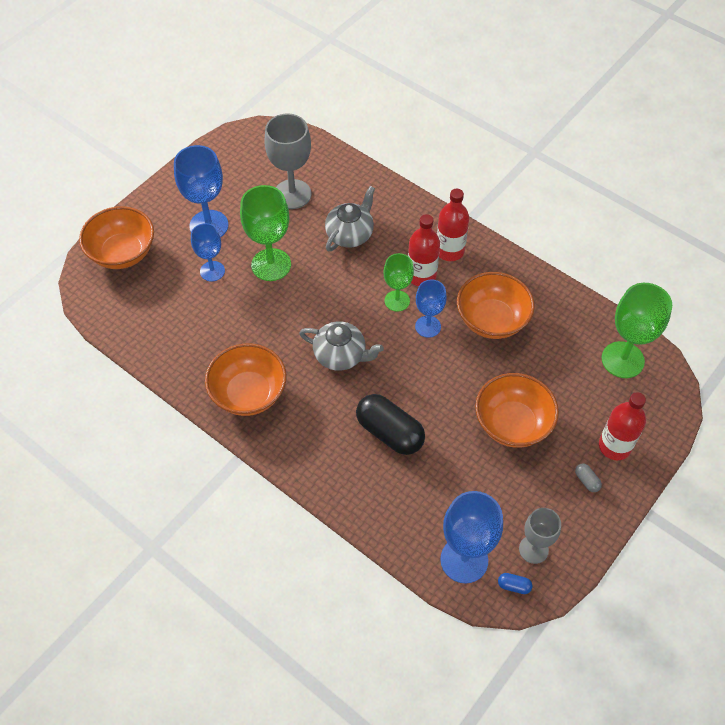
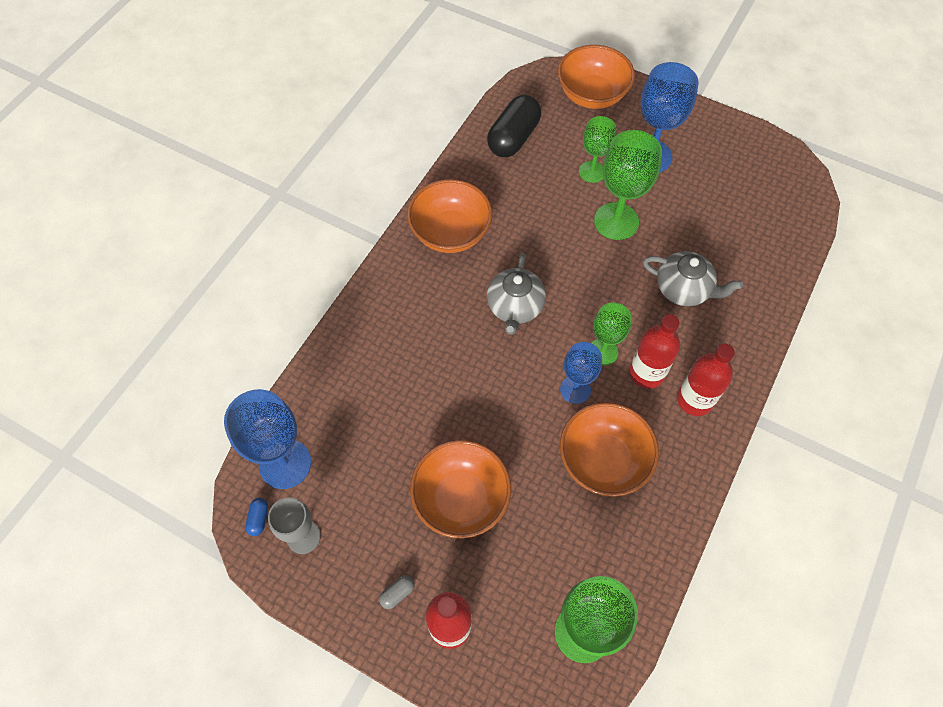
camera: 80 degrees right, 5 degrees up
blue goblet [191,223,225,282] -> green goblet [579,116,616,183]
grey goblet [264,114,311,209] -> none
black capsule [356,394,425,455] -> black capsule moved to [487,95,541,157]

